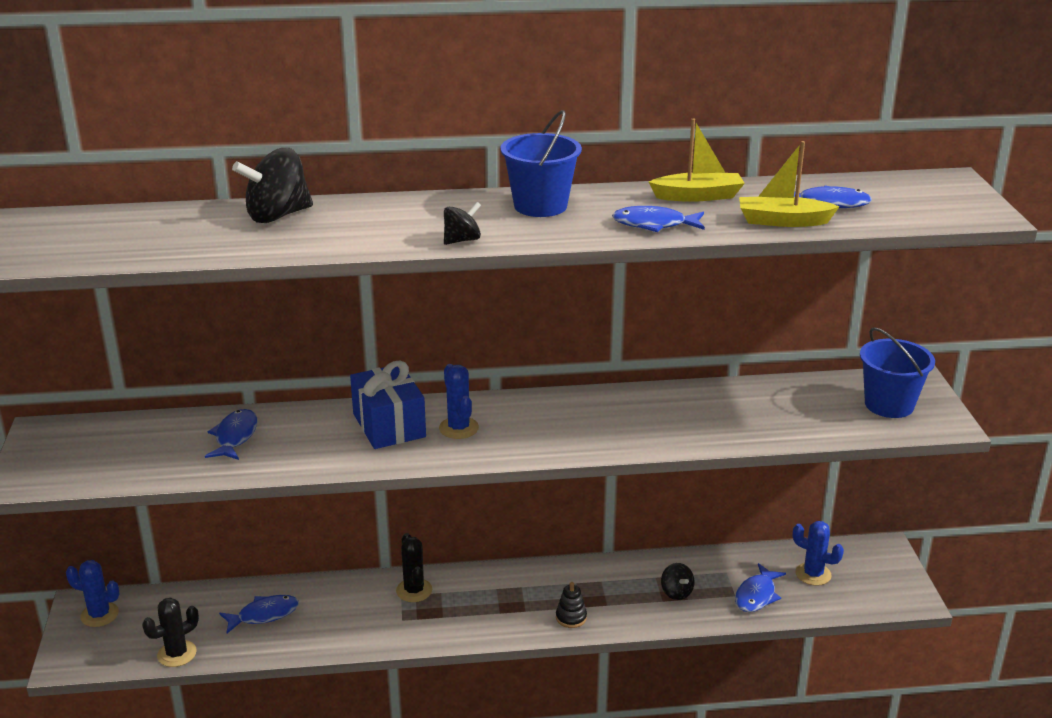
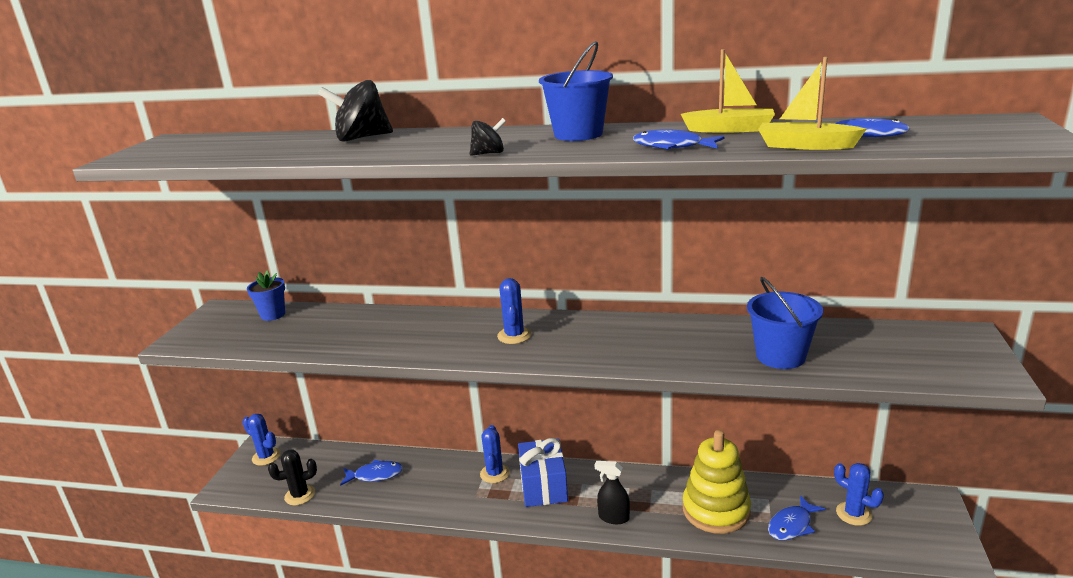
camera: 20 degrees right, 5 degrees down
blue fish [205,409,258,460] -> none
blue gift [350,360,426,449] -> blue gift moved to [518,438,568,507]
black cactus [396,533,432,602] -> blue cactus [480,425,510,483]
black stacking toy [556,582,587,628] -> black spray bottle [595,461,630,524]
black spinning top [661,563,695,600] -> yellow stacking toy [683,430,751,534]
blue bucket [860,327,935,418] -> blue bucket moved to [747,277,823,369]
none -> blue flower pot [247,271,285,321]

